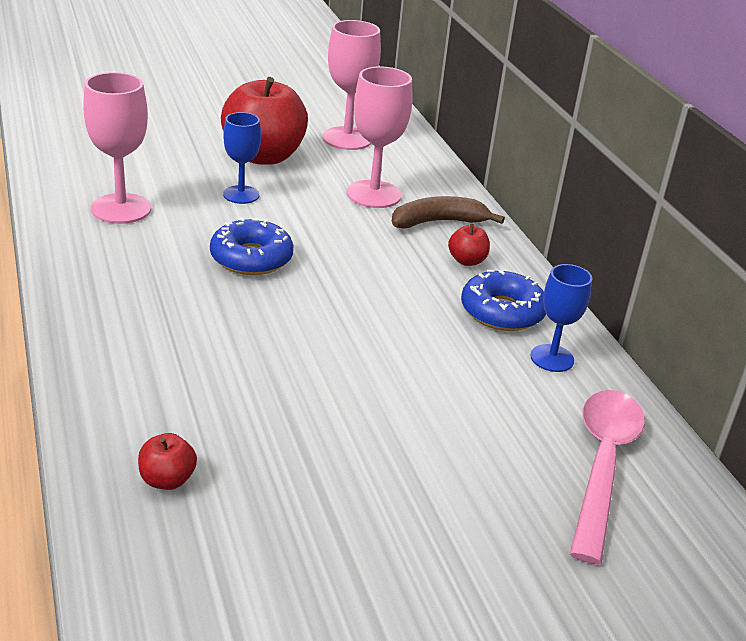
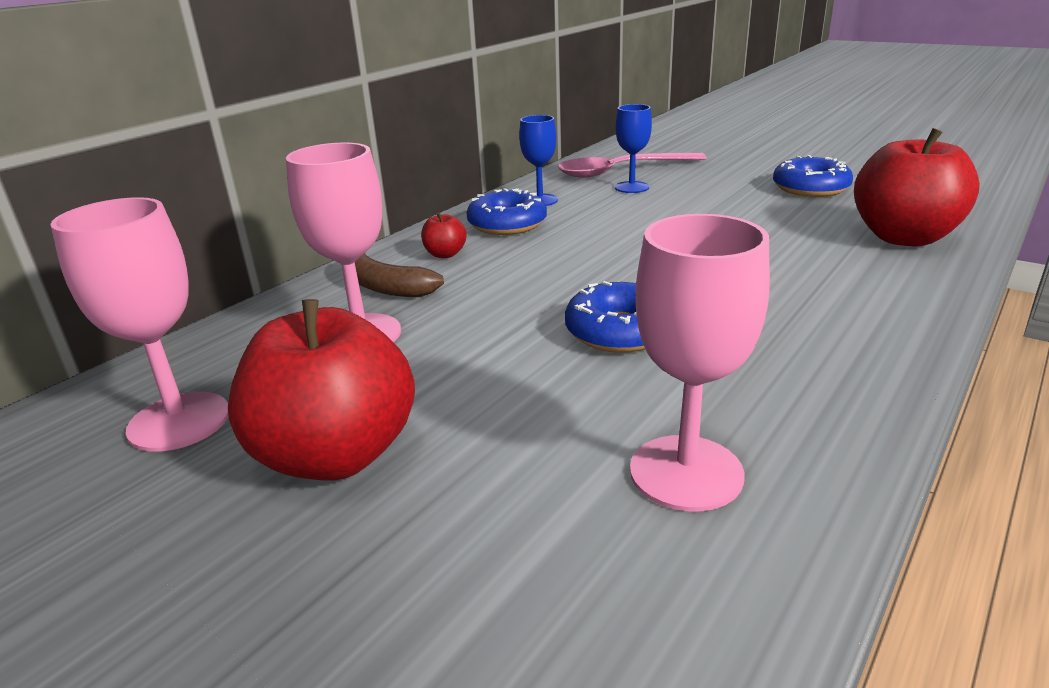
camera: 120 degrees left, 5 degrees down
red apple [138,433,197,490] -> red apple [854,128,980,247], size x2.35
blue goblet [223,112,261,204] -> blue goblet moved to [615,104,652,193]
none -> blue donut [773,155,853,197]

